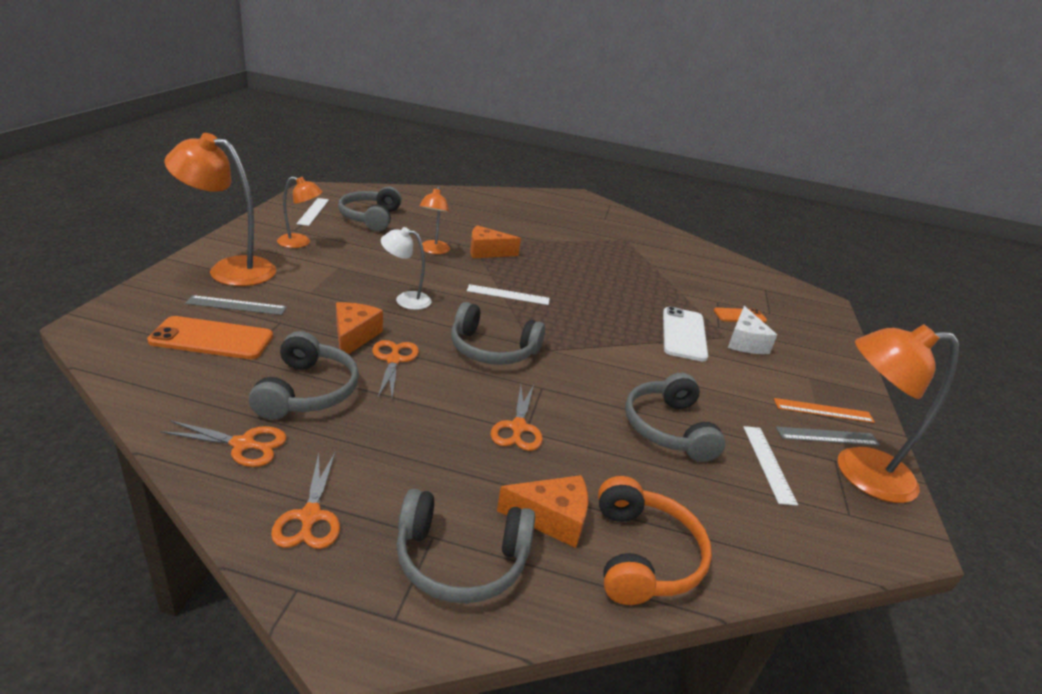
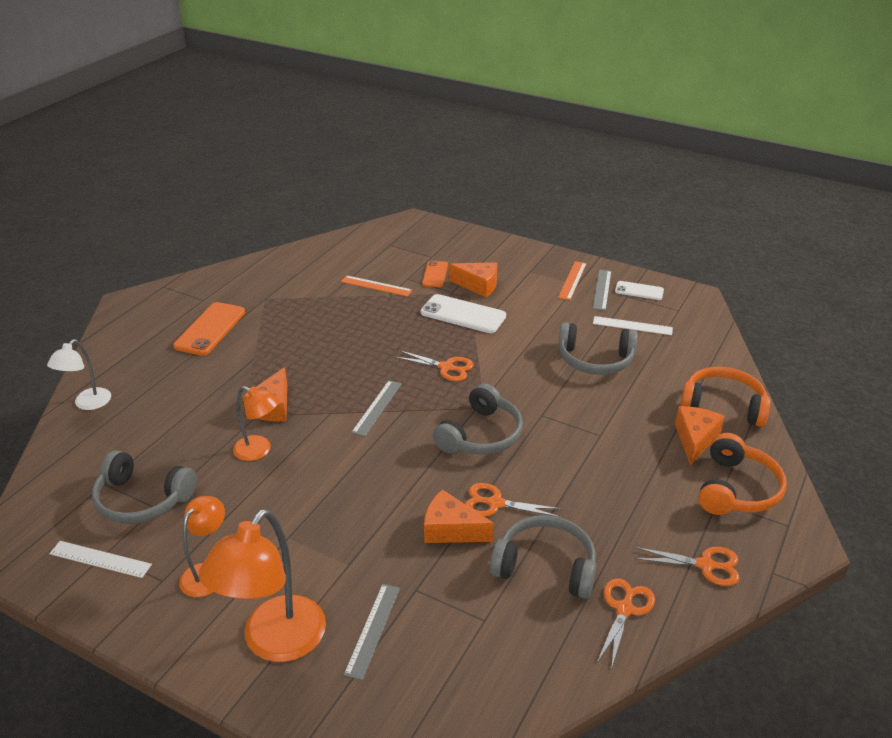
camera: 70 degrees left, 5 degrees up
orange phone [147,316,273,359] -> orange phone moved to [173,302,245,356]
white lamp [381,227,432,310] -> white lamp moved to [47,339,111,410]
grey headphones [396,489,535,603] -> orange headphones [699,433,787,515]
white ruler [467,284,550,305] -> grey ruler [351,380,402,437]
orange scissors [491,385,543,451] -> orange scissors moved to [394,350,474,381]
white cheese [728,306,777,354] -> orange cheese [449,262,497,297]
orange lamp [838,324,959,503] -> white phone [615,281,664,300]
none -> orange ruler [341,275,413,297]

